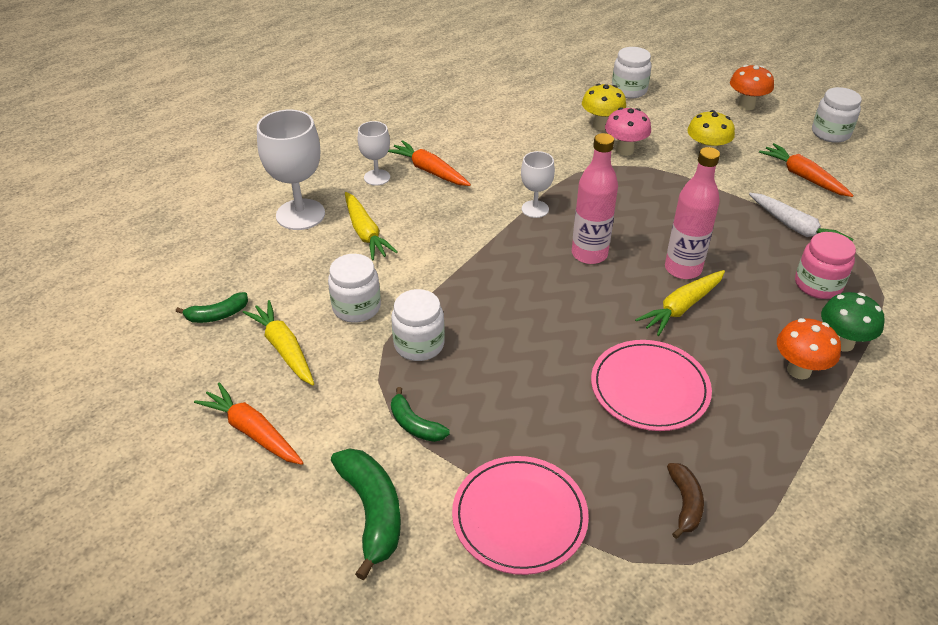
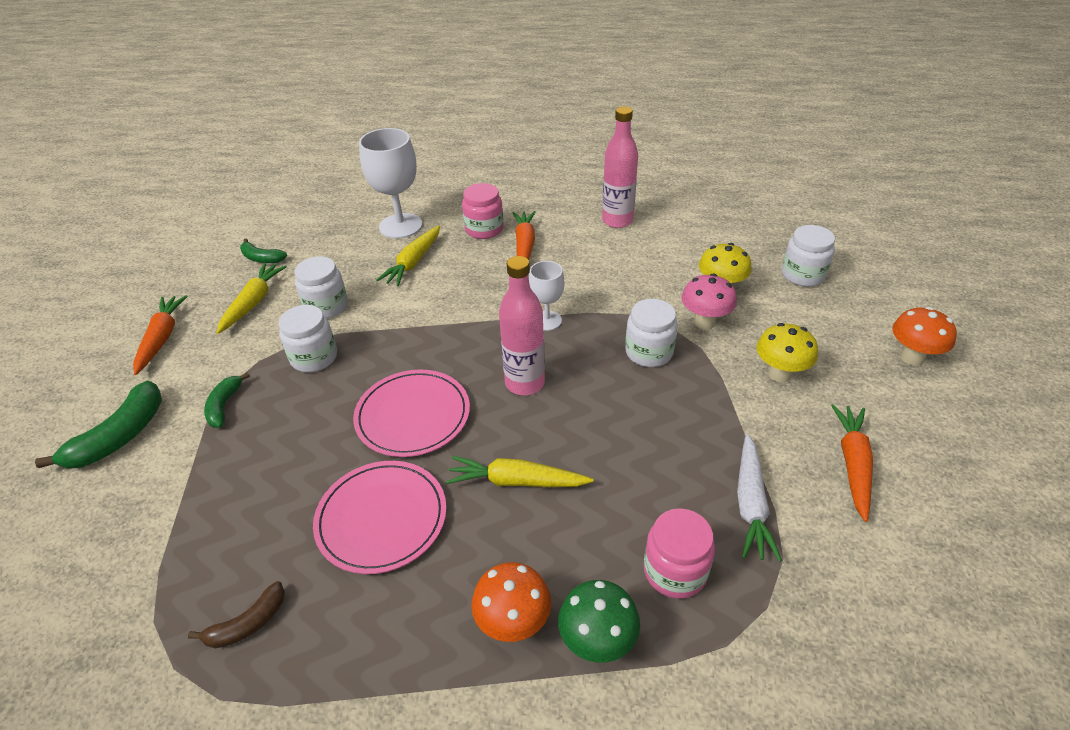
camera: 50 degrees right, 0 degrees up
white goblet [357,121,390,185] -> pink jar [462,183,504,239]
pink plate [452,456,589,575] -> pink plate moved to [353,370,470,457]
pink bottle [665,147,720,279] -> pink bottle moved to [602,106,638,228]
white jar [812,87,862,143] -> white jar moved to [625,299,678,367]

